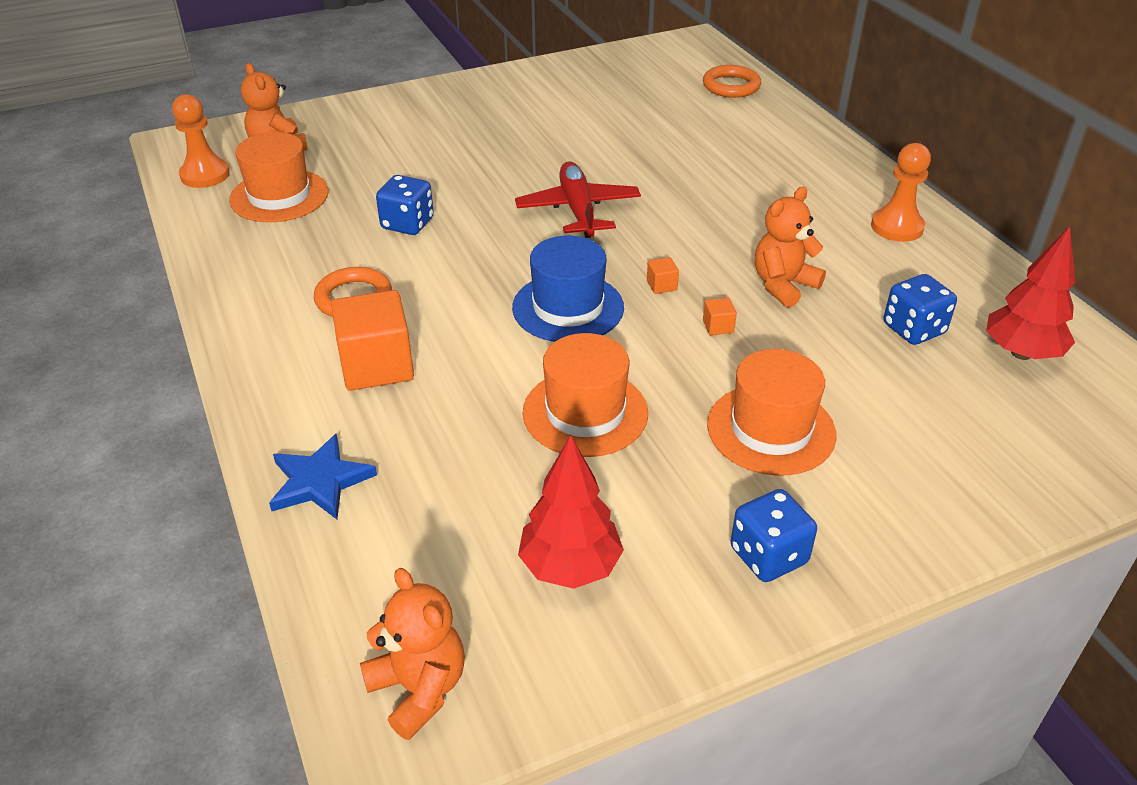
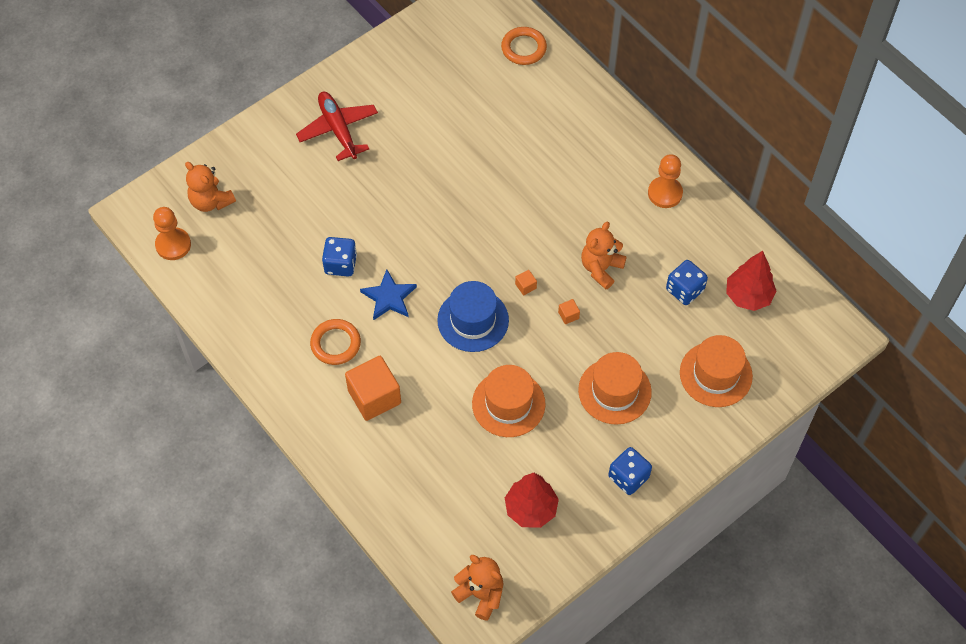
camera: 15 degrees left, 20 degrees up
orange hat [229,132,328,222] -> orange hat moved to [680,335,753,407]
blue star [269,433,377,519] -> blue star moved to [360,269,417,320]
red plane [515,161,641,238] -> red plane moved to [296,92,378,161]

